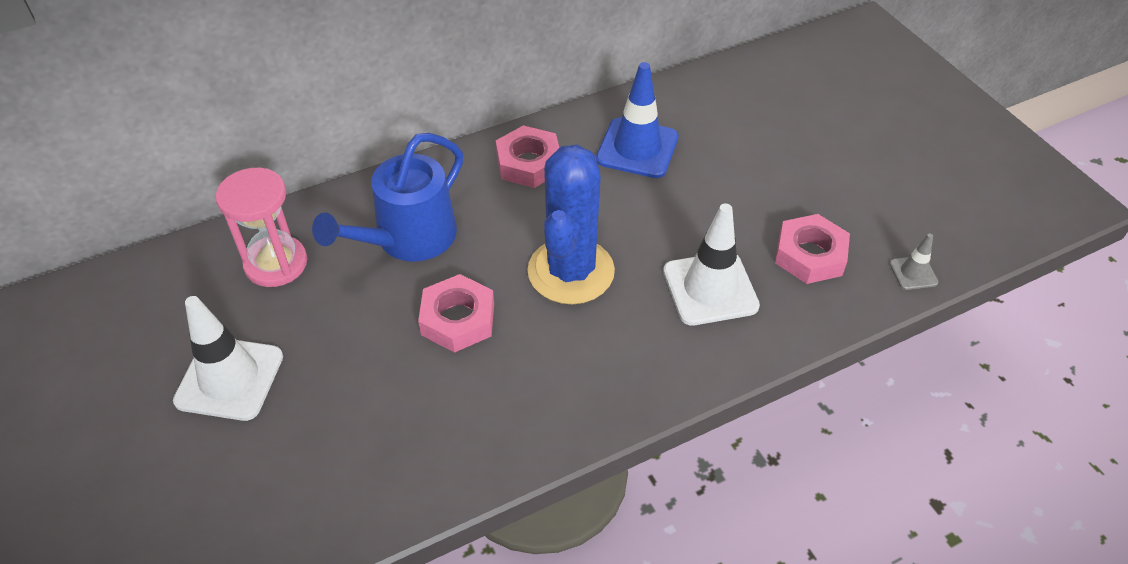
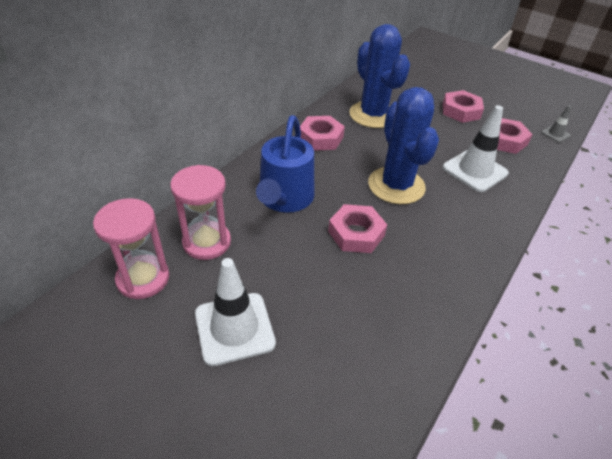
camera: 30 degrees left, 5 degrees down
blue traffic cone [596,62,679,178] -> blue cactus [349,24,410,128]
none -> pink hourglass [93,198,169,299]
none -> pink nut [443,90,484,123]

